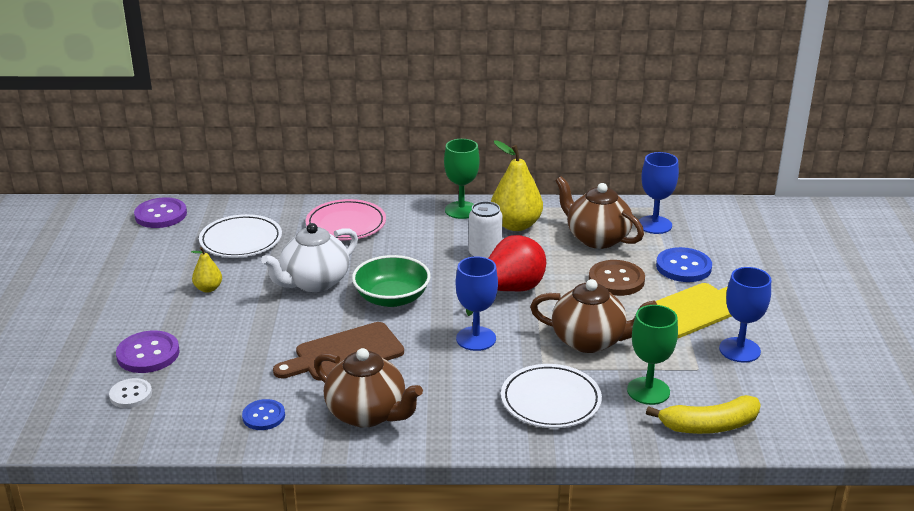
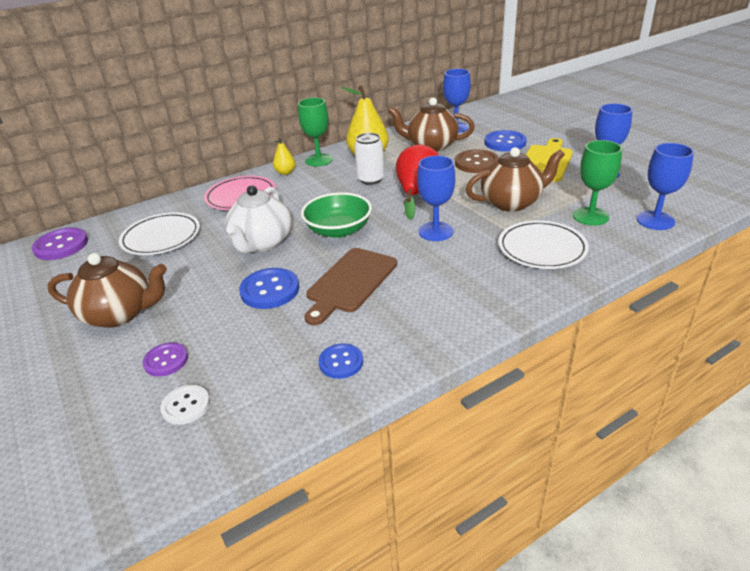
camera: 30 degrees left, 5 degrees up
purple button [116,330,180,373] -> purple button [142,342,188,377], size x0.64
yellow pear [191,247,222,293] -> yellow pear moved to [273,137,296,175]
brown teapot [314,348,423,428] -> brown teapot moved to [47,253,167,328]
yellow banana [646,395,761,434] -> blue goblet [637,143,694,230]
none -> blue button [239,268,299,309]

